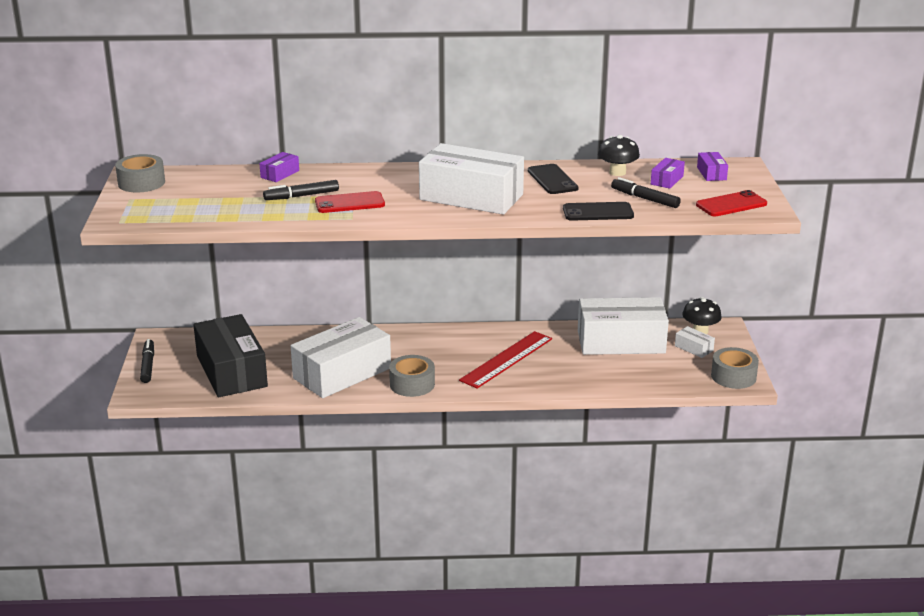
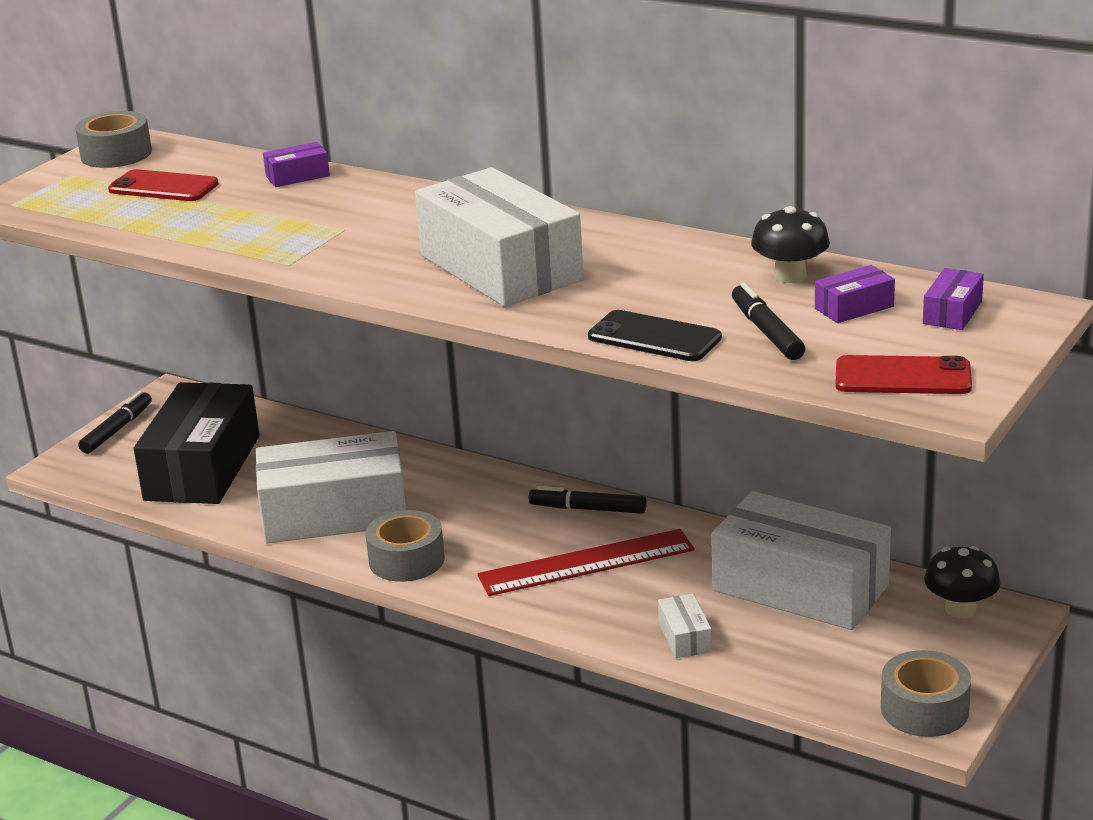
camera: 35 degrees right, 0 degrees up
black marker [263,180,339,200] -> black marker moved to [529,486,647,514]
red phone [315,191,385,213] -> red phone moved to [108,169,219,201]
black phone [528,164,579,194] -> none
white box [675,326,715,358] -> white box moved to [658,594,712,658]

